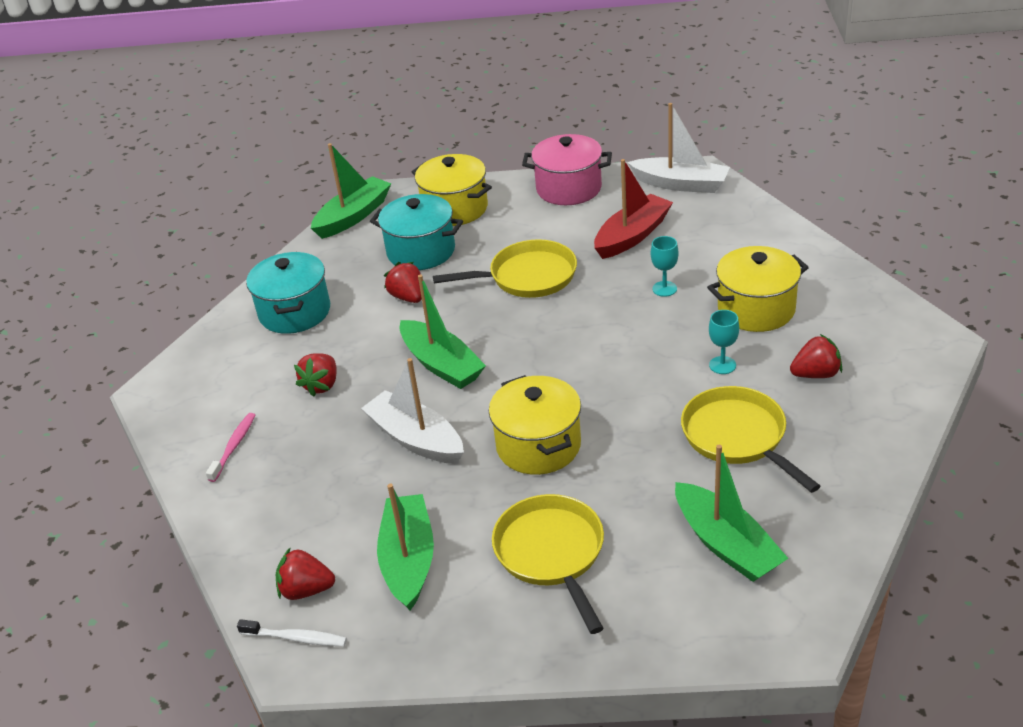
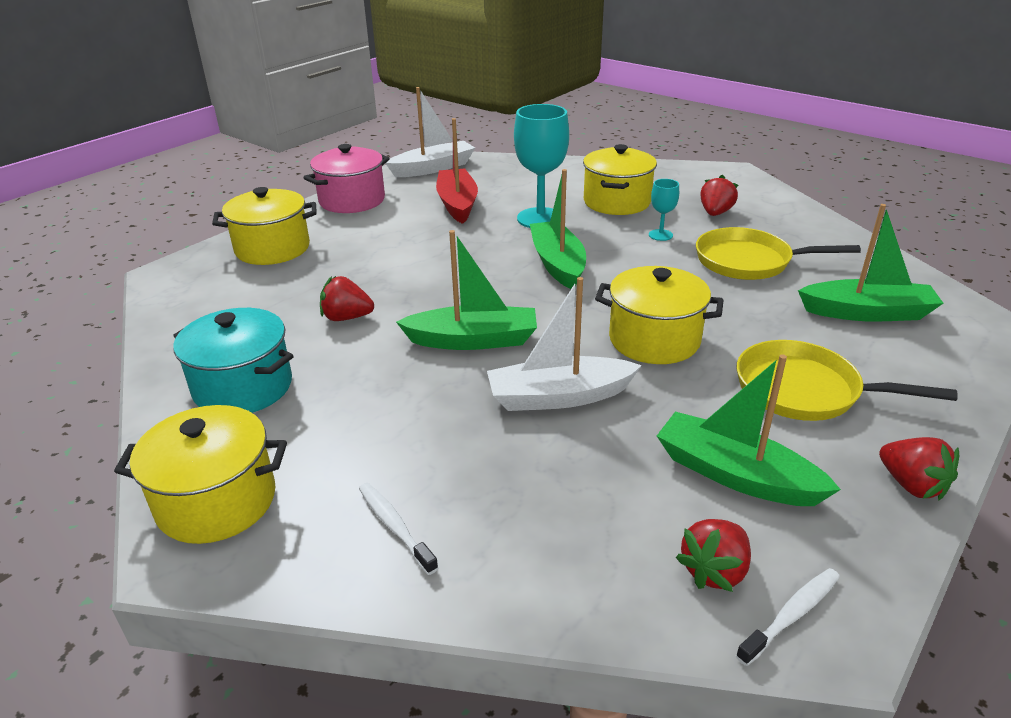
camera: 55 degrees left, 5 degrees down
pink toothbrush [206,413,255,482] -> white toothbrush [359,483,438,575]
red strawberry [294,353,337,397] -> red strawberry moved to [879,437,959,500]
green boat [311,143,391,239] -> green boat moved to [530,169,586,289]
turquoise pot [370,194,463,270] -> none
yellow pan [433,239,577,298] -> none
turquoise goblet [651,236,679,297] -> turquoise goblet [514,104,569,228], size x2.04
none -> yellow pot [114,405,287,544]

